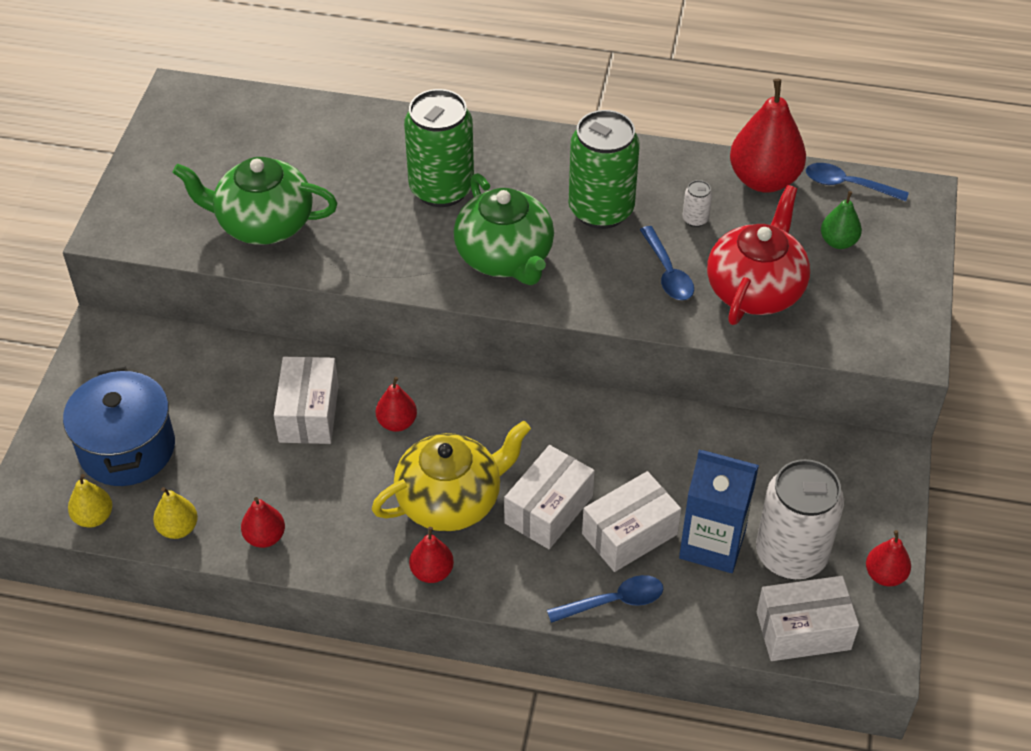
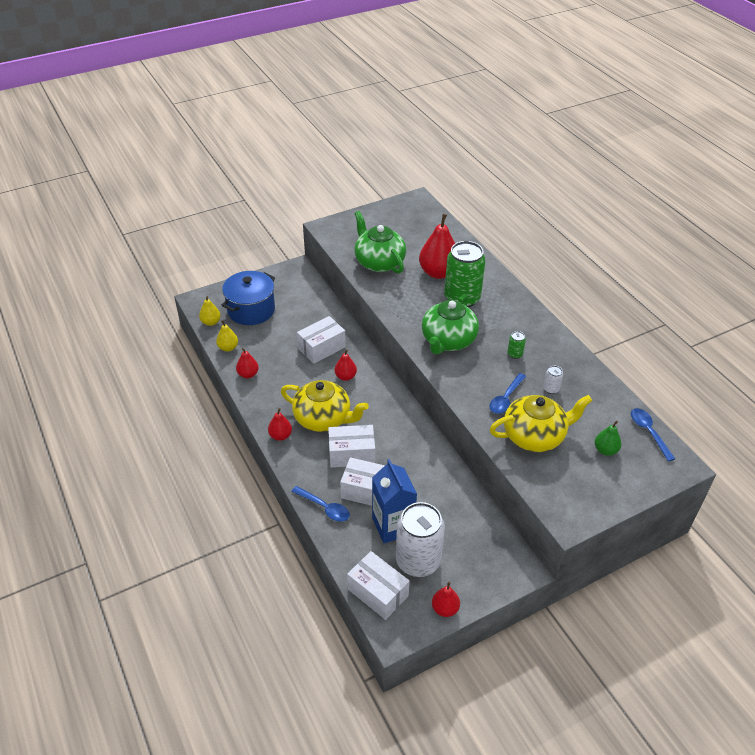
camera: 50 degrees right, 5 degrees down
green can [569,110,640,229] -> green can [507,331,526,359], size x0.40
red teapot [707,185,810,325] -> yellow teapot [490,395,592,452]
red pear [730,79,806,193] -> red pear moved to [419,214,455,279]

